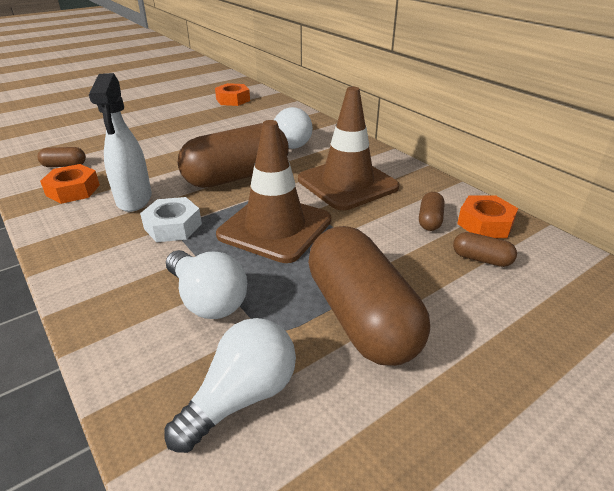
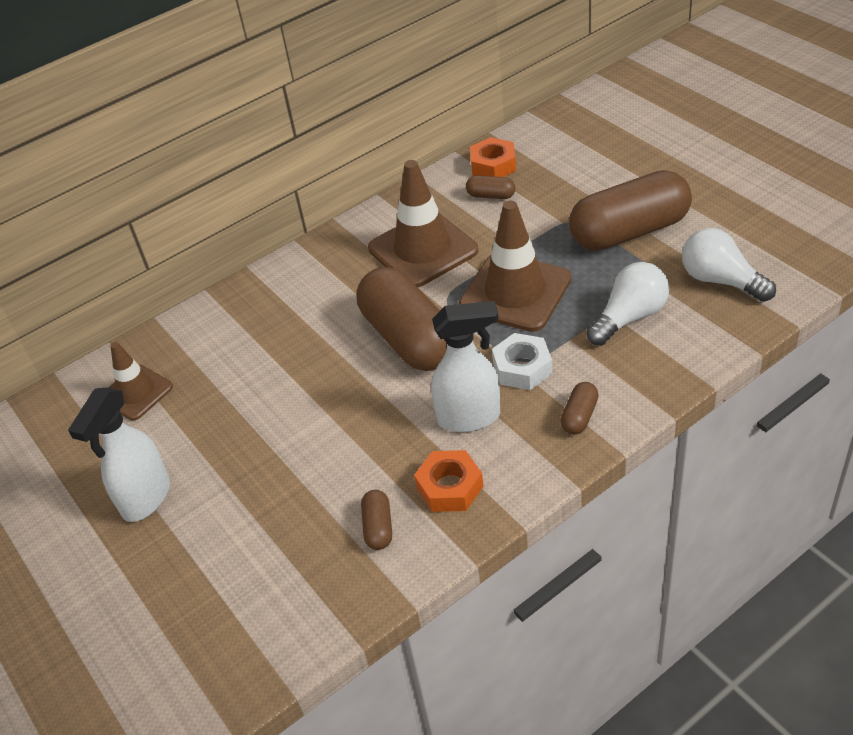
camera: 85 degrees left, 10 degrees up
orange nut [215,83,250,106] -> brown traffic cone [108,342,173,420]
white light bulb [274,107,313,149] -> none
brown capsule [453,232,517,267] -> brown capsule moved to [561,382,599,434]
none -> white spray bottle [68,388,170,522]

